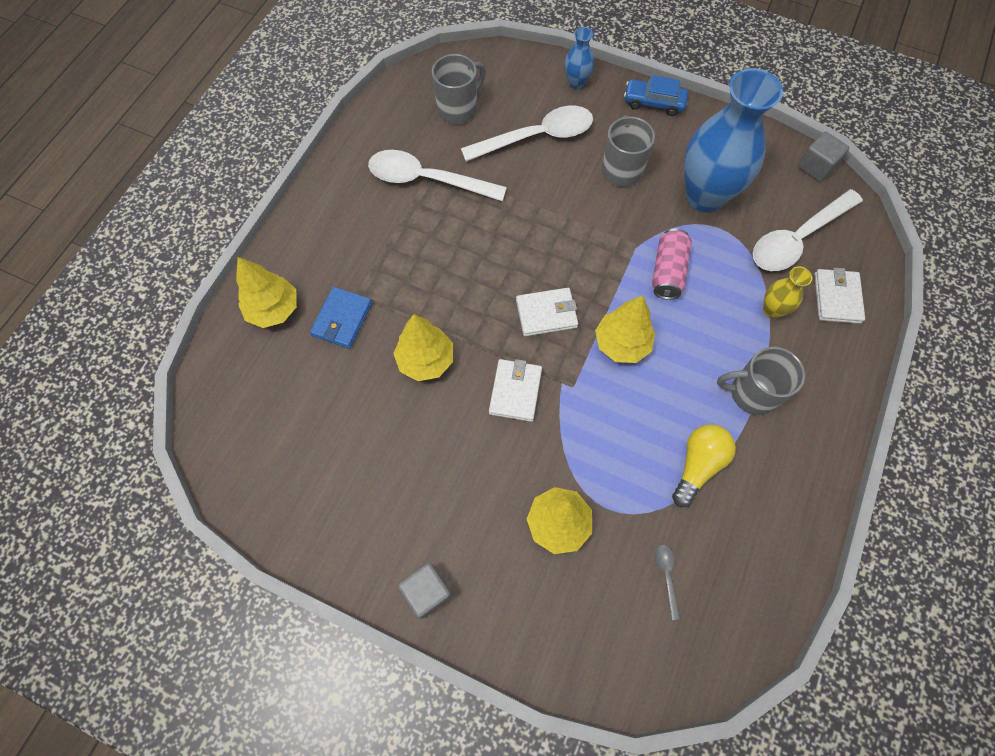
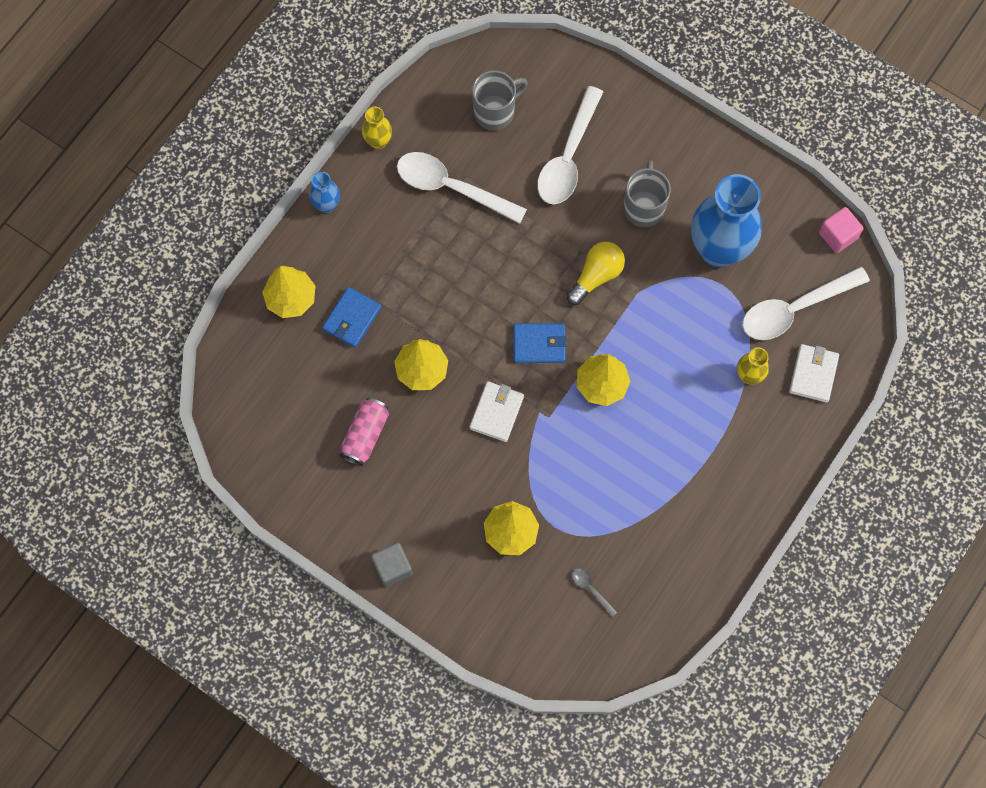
camera: 10 degrees right, 5 degrees up
white spoon [461,106,593,162] -> white spoon turned 120 degrees clockwise [537,86,603,204]
white wallet [516,288,578,336] -> blue wallet [514,323,567,363]
blue vase [565,27,594,89] -> blue vase moved to [309,172,340,213]
blue car [624,75,688,116] -> none
pink can [652,228,692,300] -> pink can moved to [340,398,389,466]
grey spoon [654,545,680,620] -> grey spoon turned 45 degrees counterclockwise [572,568,617,617]
yellow light bulb [672,424,736,507] -> yellow light bulb moved to [566,242,625,305]
grey mug [717,347,805,415] -> none
grey cube [797,132,850,182] -> pink cube [819,207,864,253]
none -> yellow vase [362,107,392,149]

